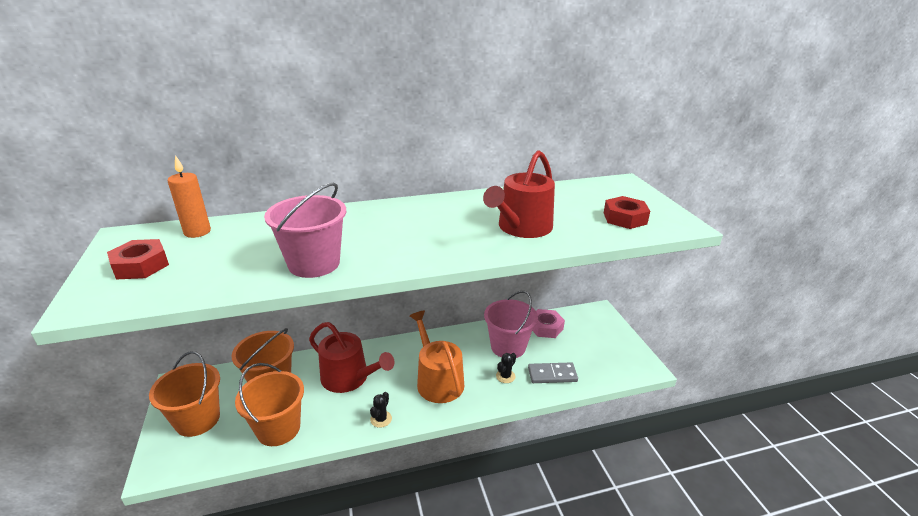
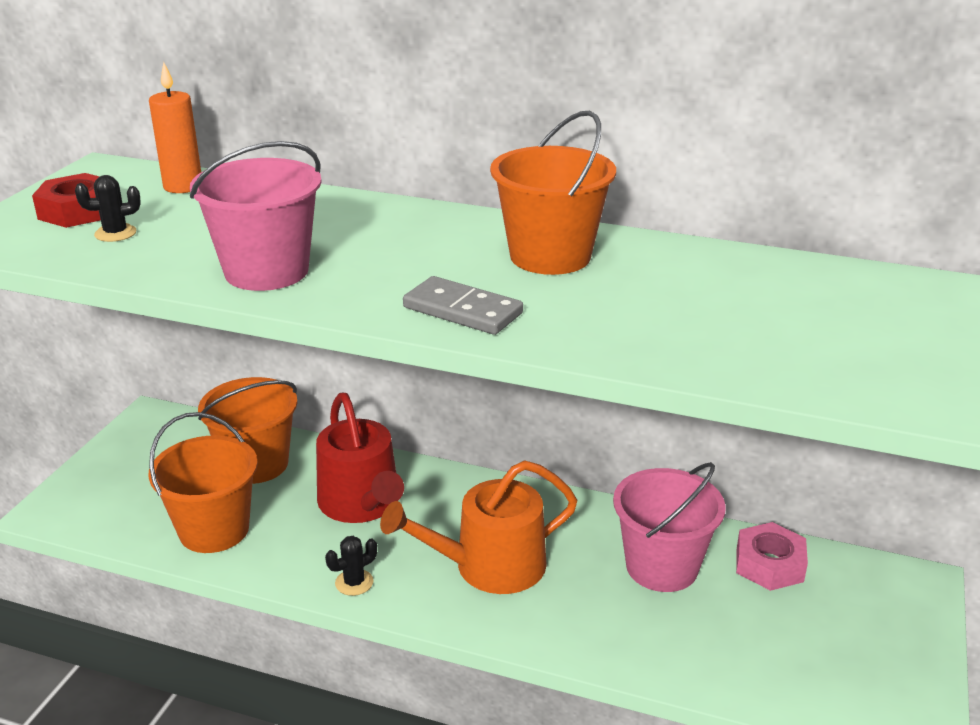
camera: 35 degrees right, 0 degrees up
orange bucket [149,351,220,437] -> orange bucket moved to [490,111,616,275]
orange watering can [410,311,464,403] -> orange watering can turned 120 degrees counterclockwise [380,461,578,594]
red watering can [483,150,555,238] -> none
black cactus [496,353,516,383] -> black cactus moved to [75,175,141,242]
grey domino [528,362,578,383] -> grey domino moved to [403,276,523,335]
red nut [604,196,650,229] -> none

